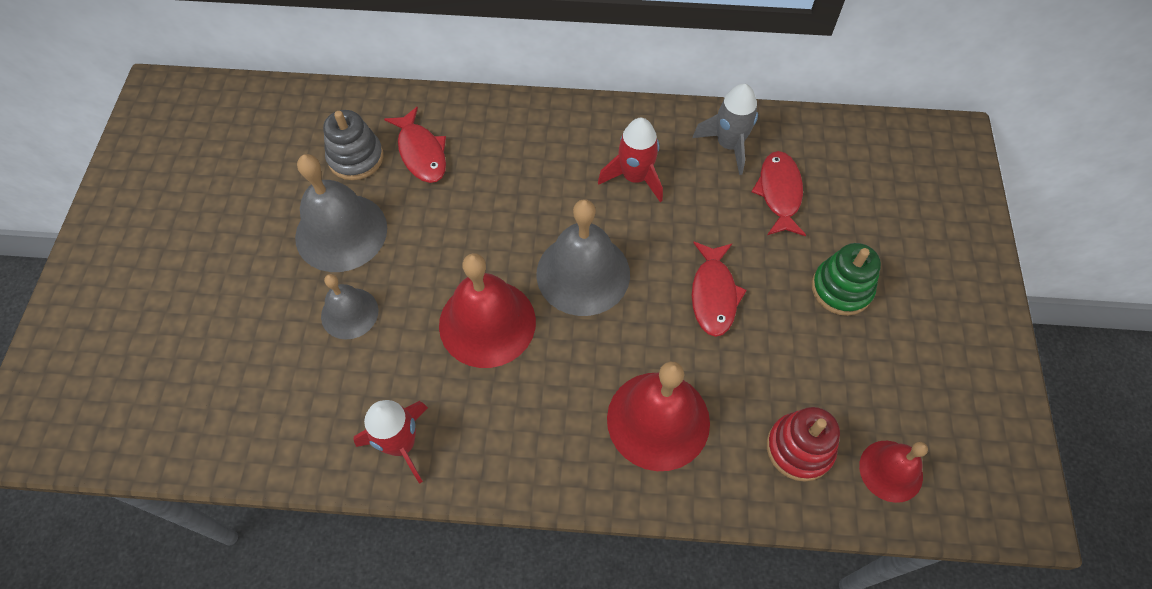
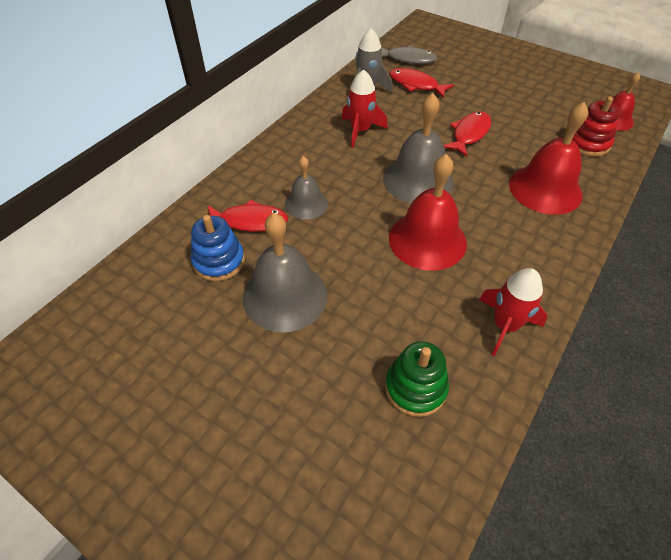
camera: 60 degrees left, 10 degrees down
grey bell [321,274,378,339] -> grey bell moved to [285,156,328,220]
grey stacking toy [323,110,383,180] -> blue stacking toy [191,215,245,281]
red fish [692,242,747,337] -> red fish turned 90 degrees counterclockwise [444,111,491,157]
green stacking toy [812,243,881,316] -> green stacking toy moved to [385,341,449,417]
none -> grey fish [381,46,437,64]

